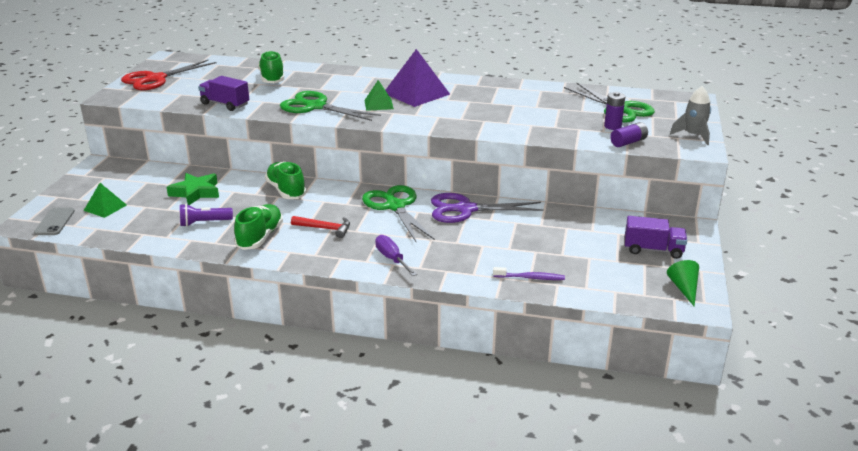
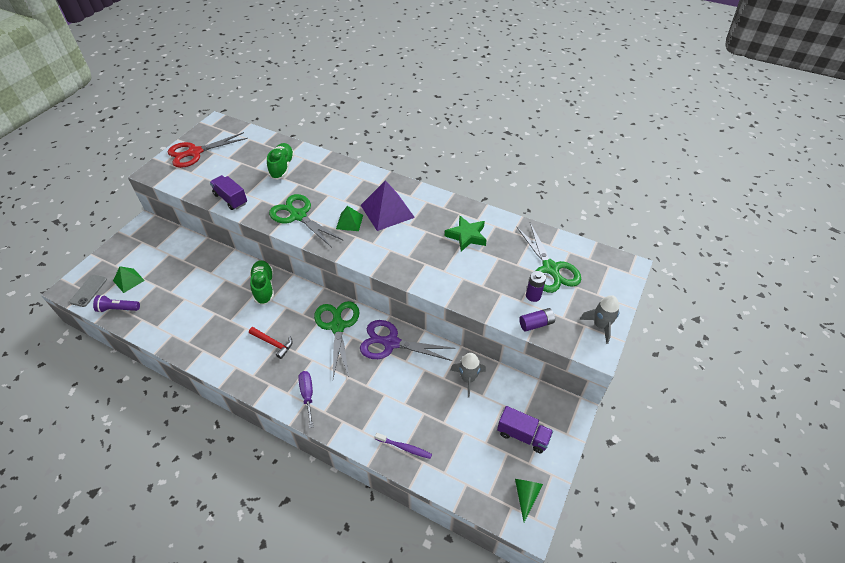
camera: 15 degrees right, 20 degrees up
green star [167,173,219,205] -> green star moved to [445,216,487,252]
purple flashlight [180,204,233,227] -> purple flashlight moved to [93,295,140,313]
green shoe [234,204,283,250] -> none
none -> grey rocket [451,353,486,397]

